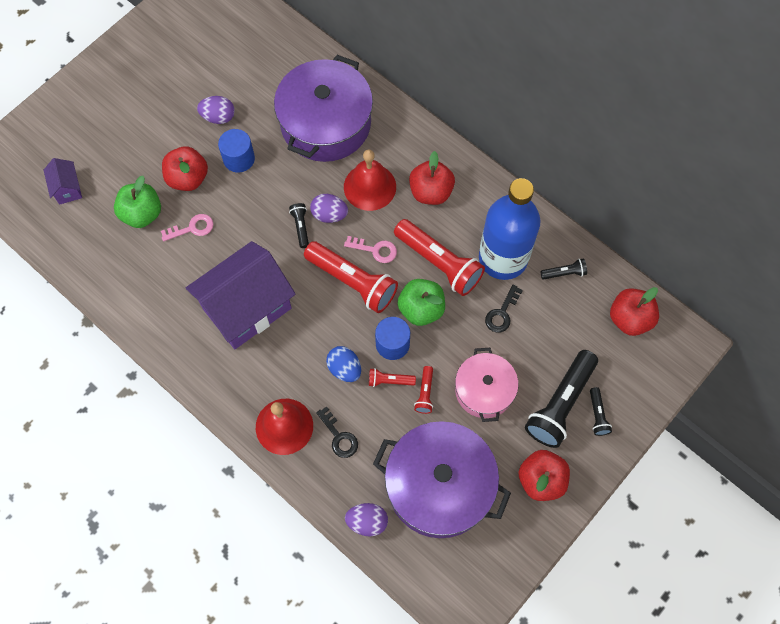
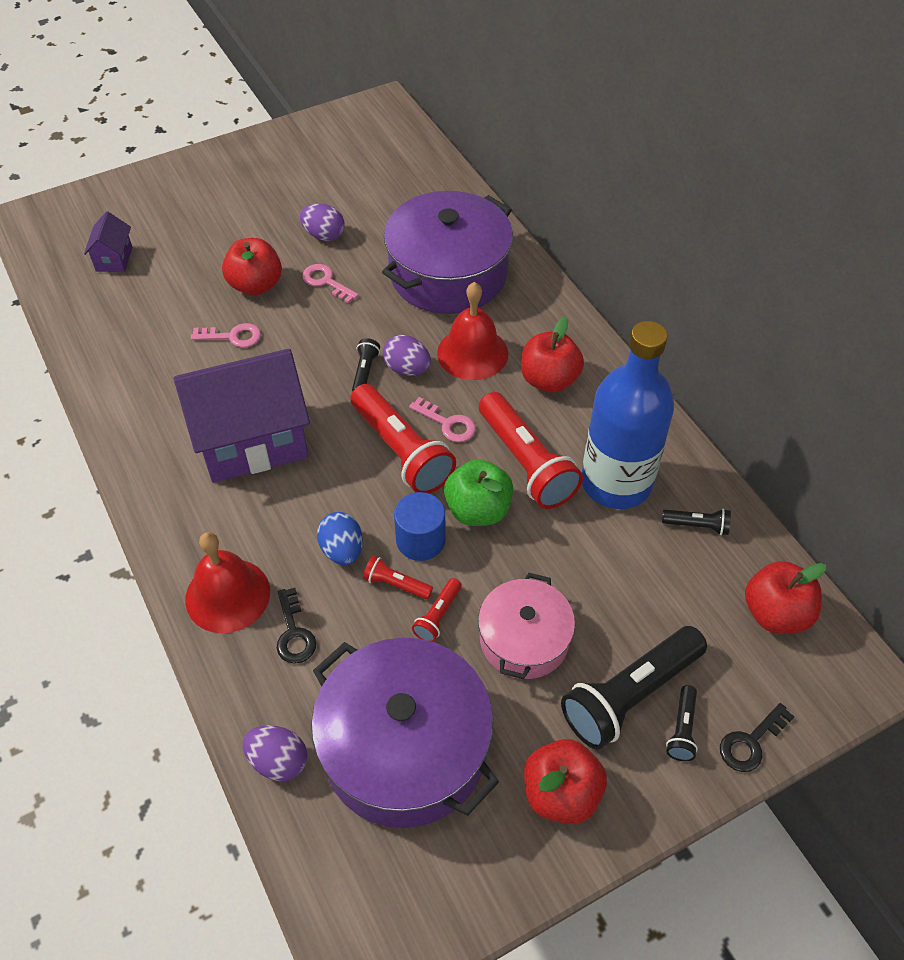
camera: 20 degrees right, 15 degrees down
green apple [114,176,161,228] -> none
blue cylinder [218,129,255,173] -> pink key [302,264,359,303]
black key [485,285,523,333] -> black key moved to [720,703,794,772]

